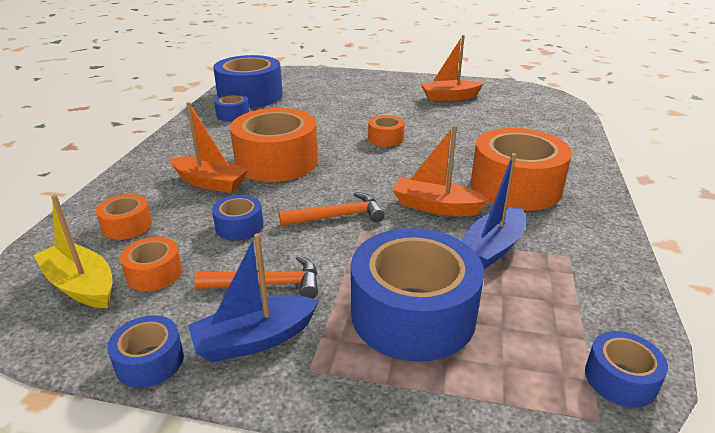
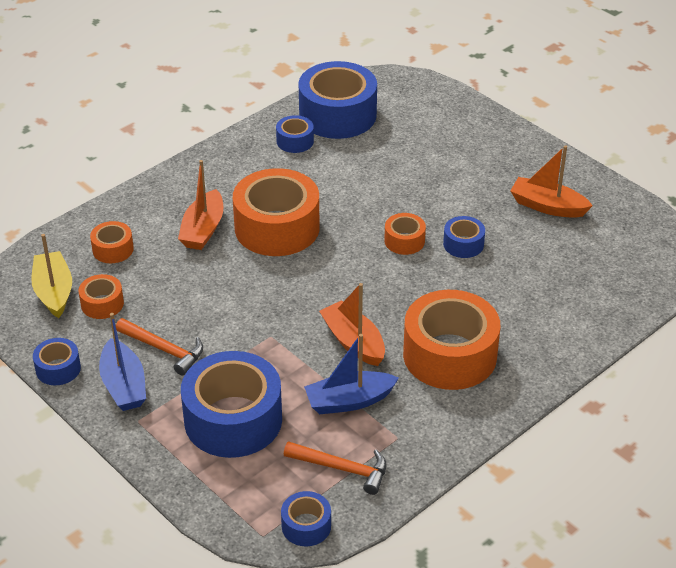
camera: 35 degrees right, 10 degrees up
orange boat [170,102,249,193] -> orange boat turned 45 degrees clockwise [178,160,223,250]
blue boat [188,233,319,362] -> blue boat turned 120 degrees counterclockwise [99,313,146,411]
blue tape [212,195,263,241] -> blue tape moved to [443,216,485,258]
orange hammer [279,192,385,226] -> orange hammer moved to [284,441,387,495]

